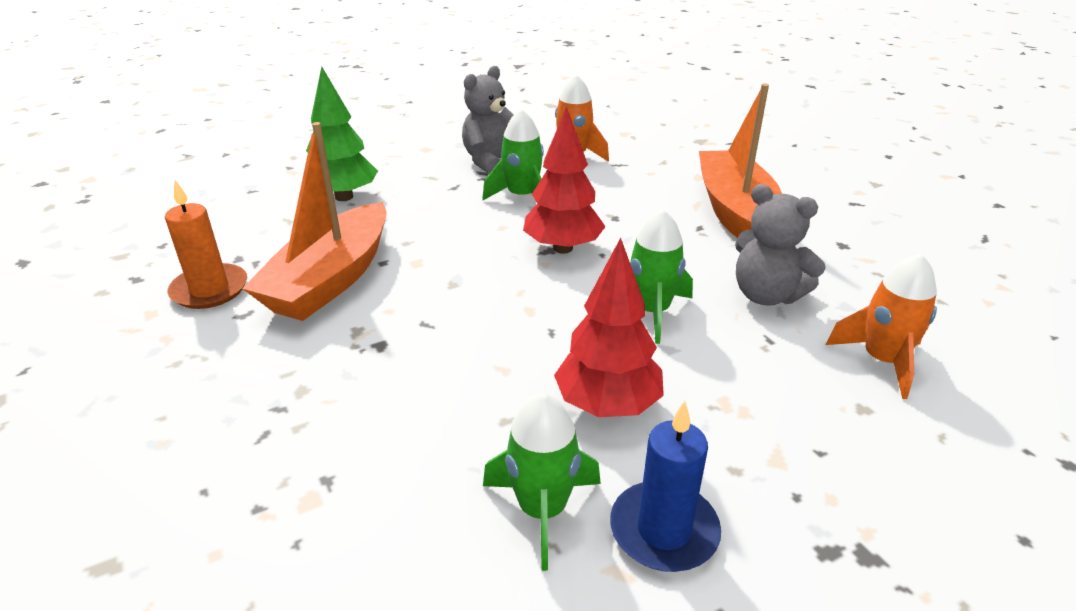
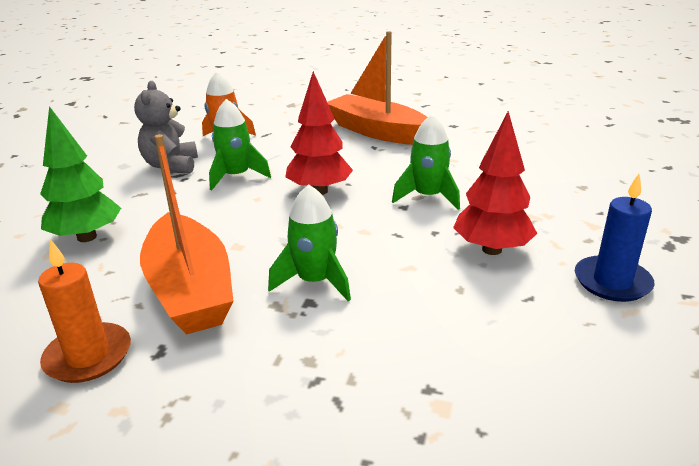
camera: 45 degrees left, 5 degrees down
green rocket [483,393,601,571] -> green rocket moved to [268,185,351,301]
grey teddy bear [735,184,826,306] -> none
orange rocket [826,253,937,399] -> none

